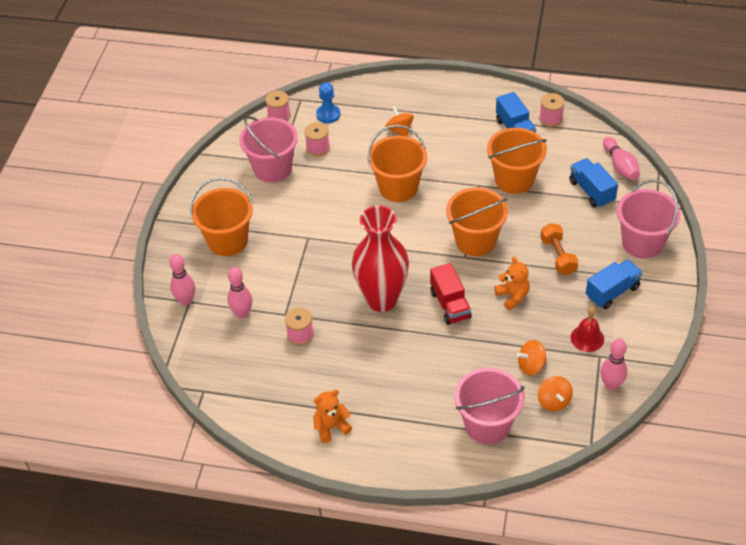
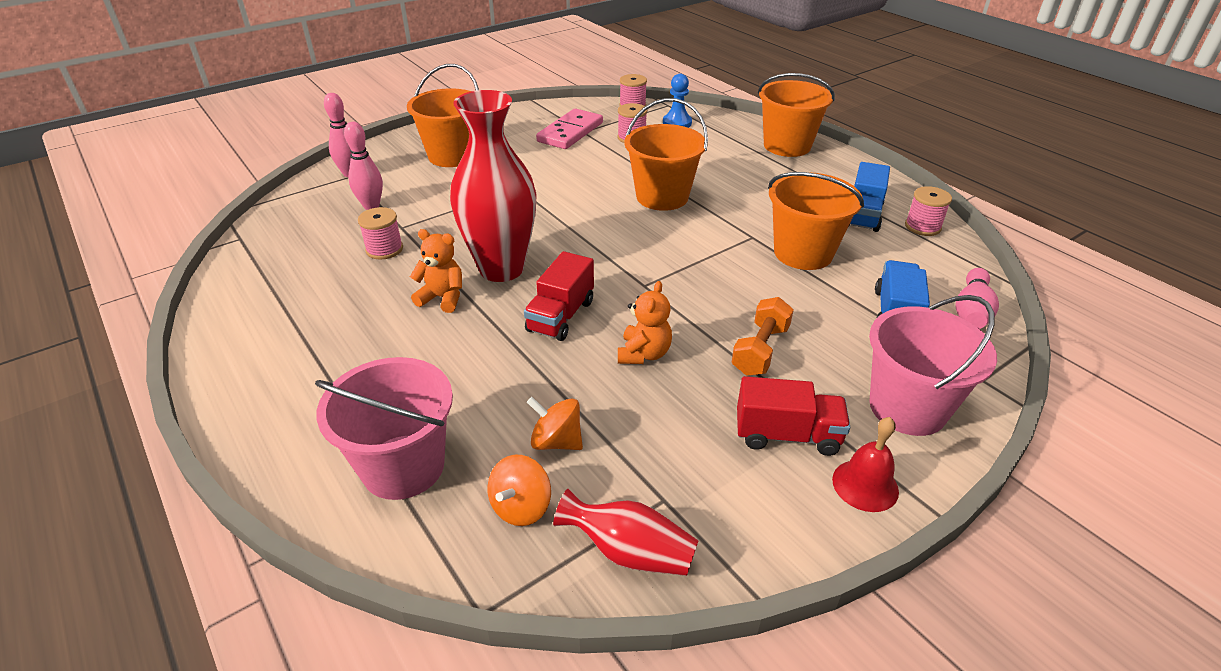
camera: 40 degrees right, 10 degrees down
pink bucket [239,116,298,183] -> pink domino [536,109,603,149]
orange teddy bear [313,389,352,443] -> orange teddy bear moved to [410,229,462,313]
orange spinning top [386,106,414,137] -> none
orange bucket [446,188,508,256] -> orange bucket moved to [758,73,835,157]
red bell [571,307,604,352] -> red bell moved to [832,417,899,512]
blue truck [586,259,643,309] -> red truck [737,376,850,456]
pink bowling pin [600,339,627,390] -> red vase [553,489,699,576]

